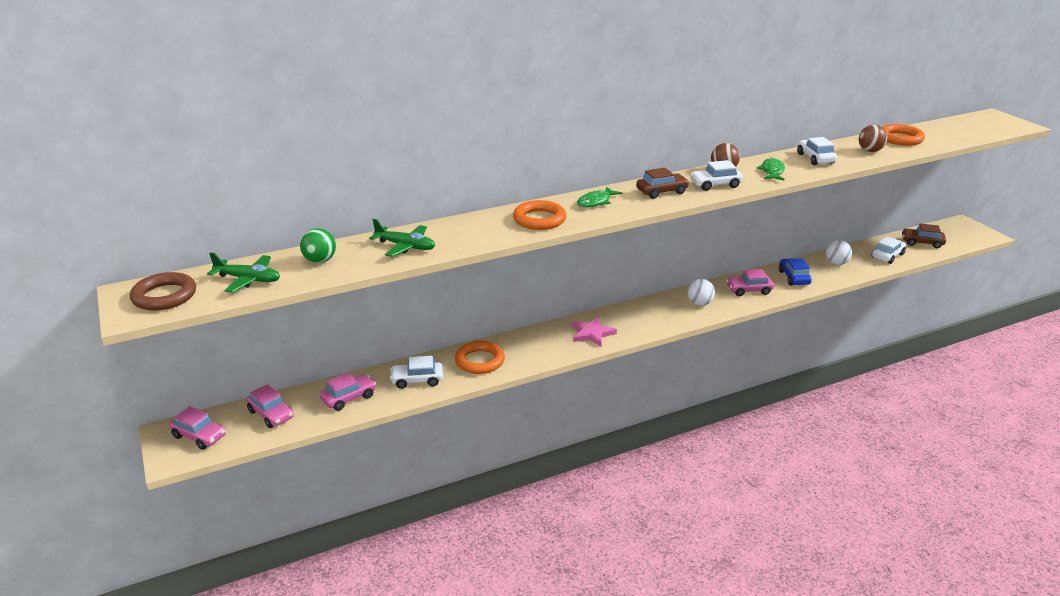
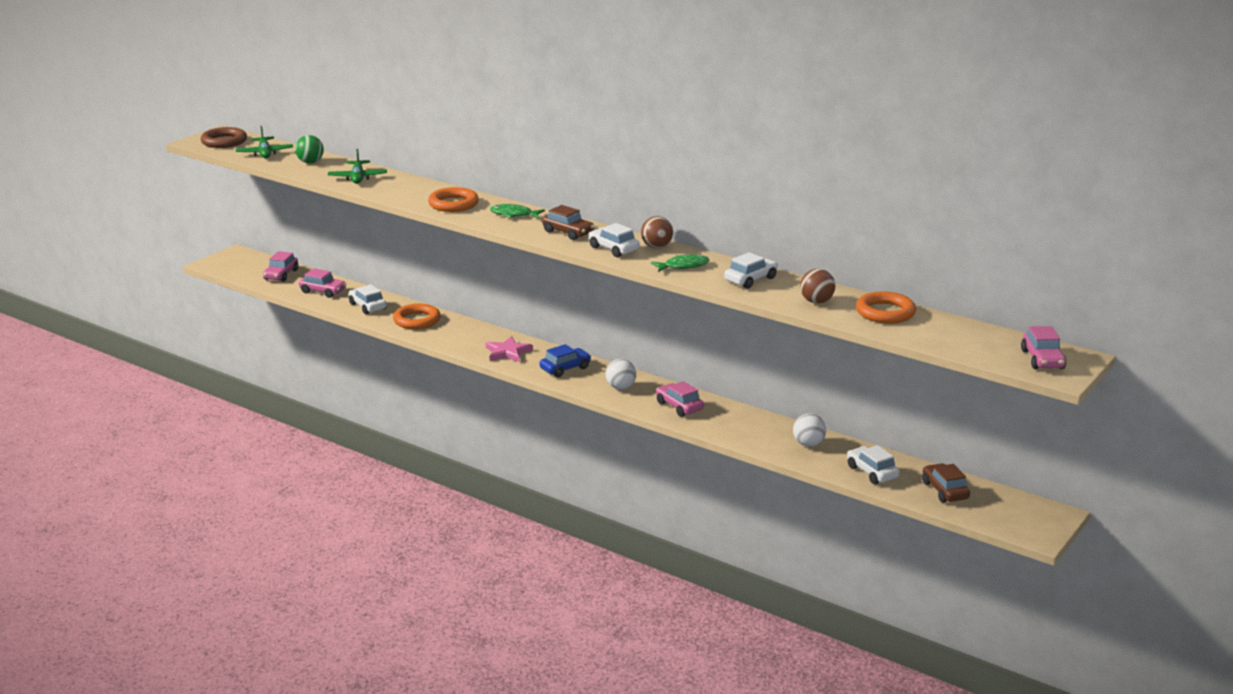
camera: 60 degrees right, 5 degrees down
pink car [169,406,226,450] -> pink car moved to [1021,326,1066,369]
blue car [779,258,812,286] -> blue car moved to [540,344,591,377]
white car [872,236,906,264] -> white car turned 135 degrees counterclockwise [847,445,900,484]

